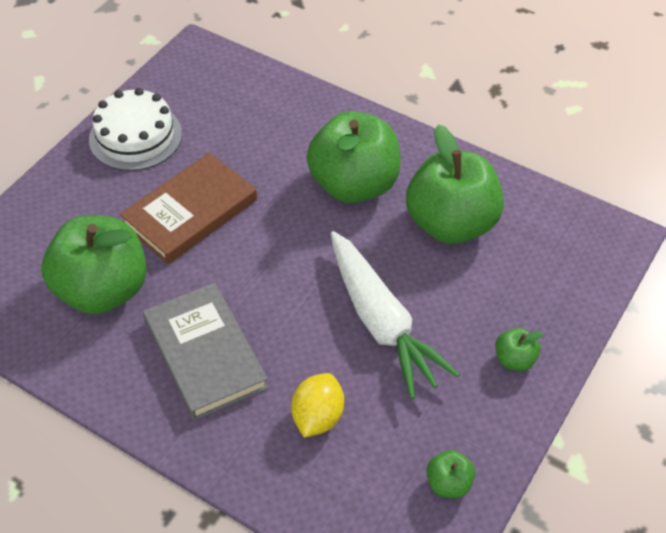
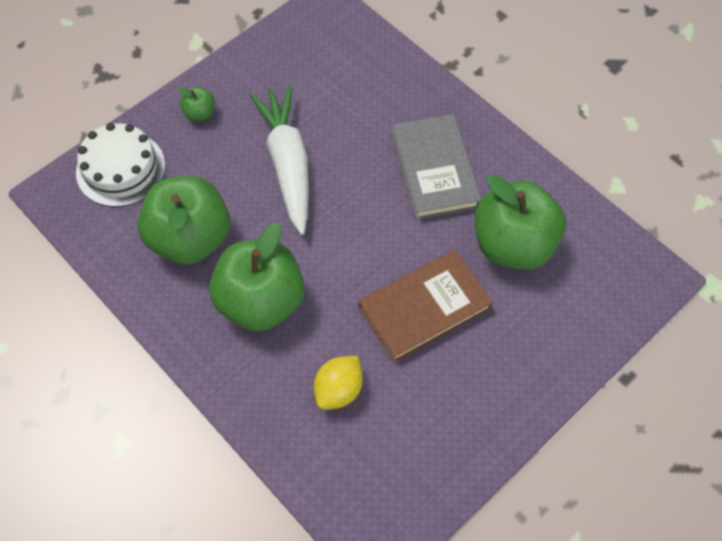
camera: 165 degrees left, 10 degrees up
white cake [89,88,182,171] -> white cake moved to [76,123,165,207]
yellow lemon [291,373,344,438] -> yellow lemon moved to [314,356,363,410]
green apple [427,450,475,498] -> none

